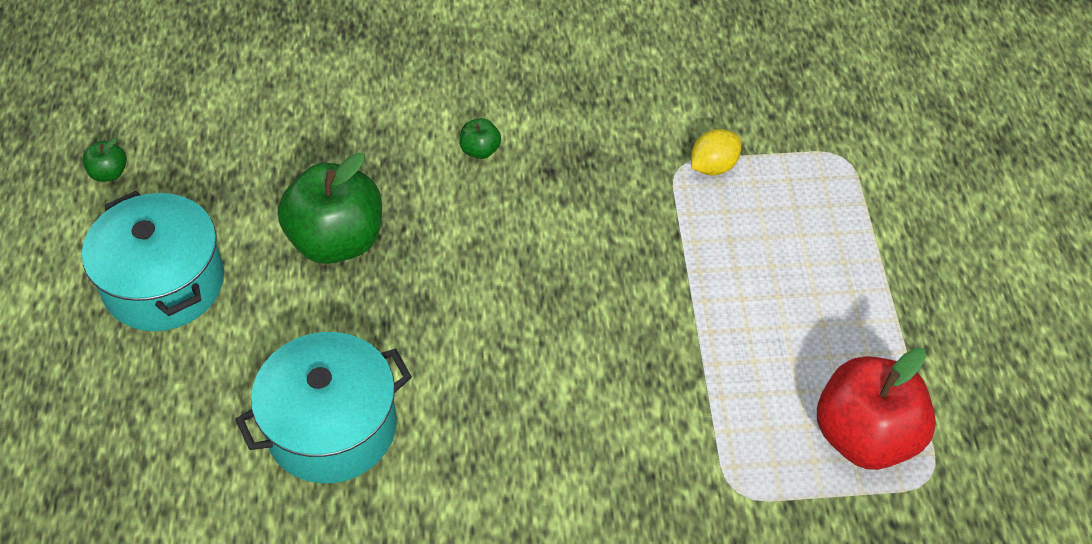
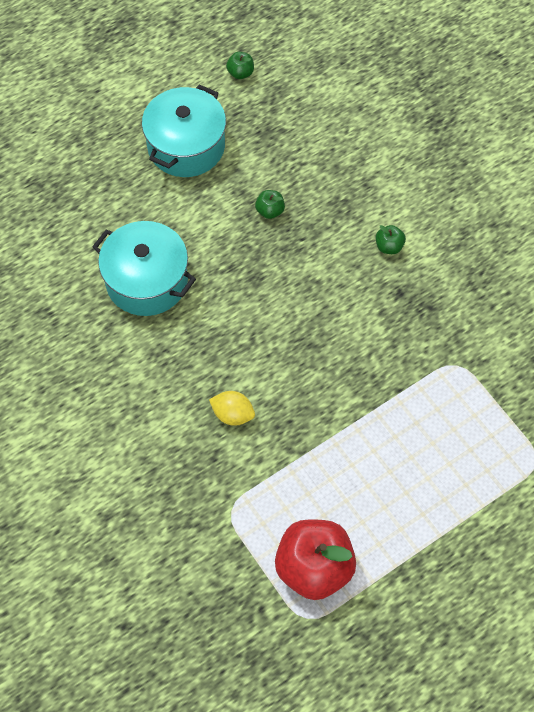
camera: 60 degrees right, 10 degrees up
green apple [278,153,382,264] -> green apple [255,190,285,219], size x0.43
yellow lemon [691,129,741,175] -> yellow lemon moved to [209,391,255,426]

